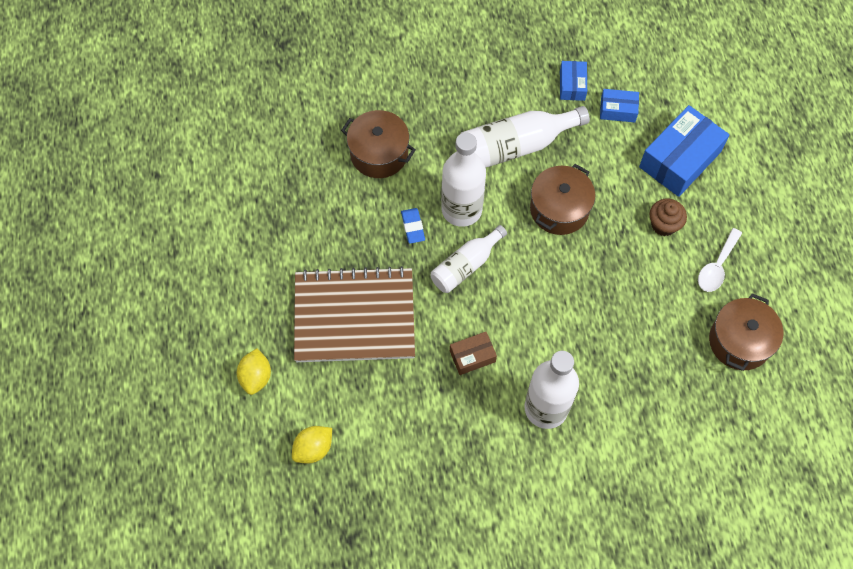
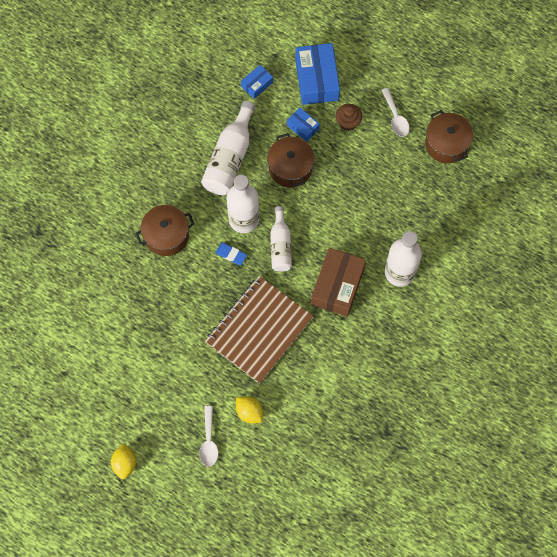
camera: 50 degrees left, 5 degrees up
yellow lemon [292,426,332,464] -> yellow lemon moved to [111,443,136,479]
brown box [450,332,497,375] -> brown box [311,248,366,317], size x1.95
blue box [560,61,587,101] -> blue box moved to [287,108,320,142]
none -> white spoon [199,406,218,467]

